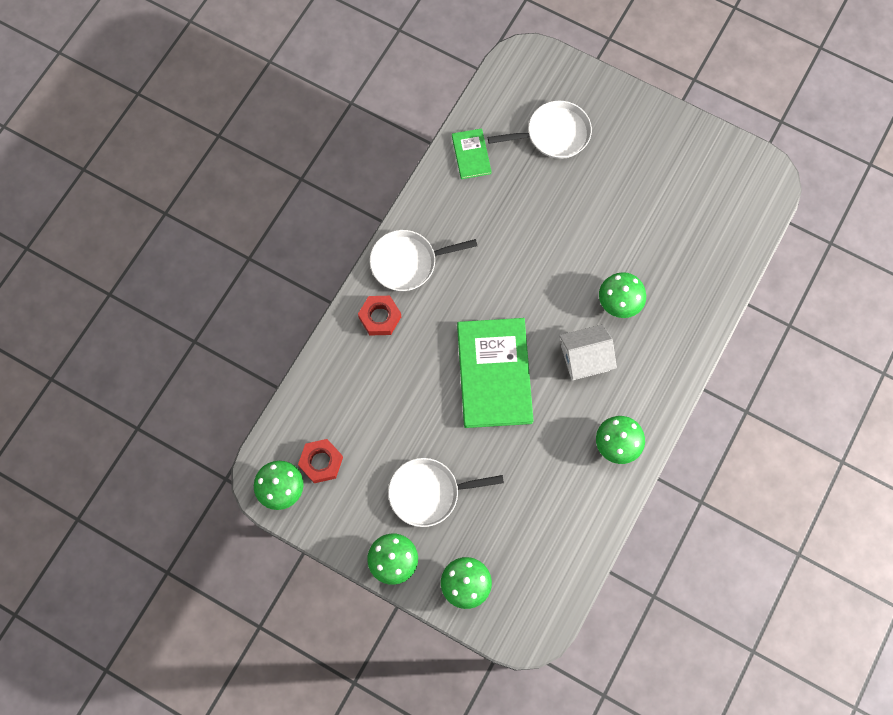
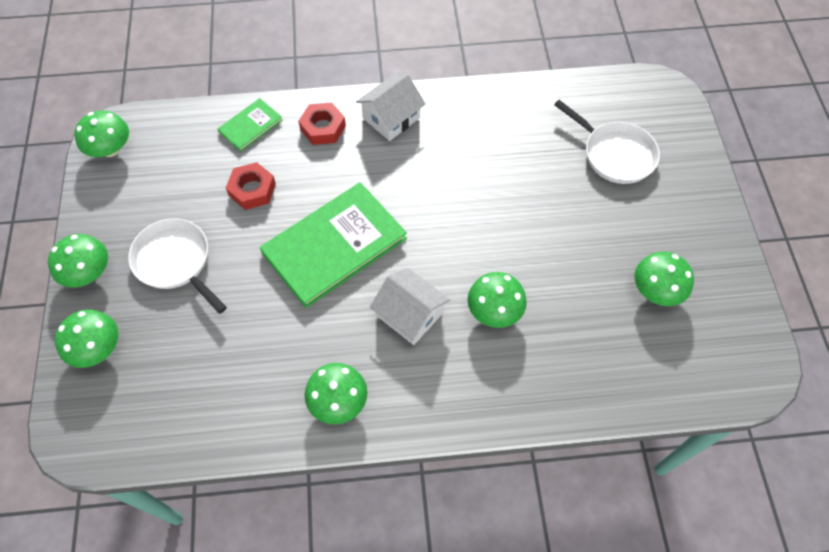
camera: 55 degrees right, 10 degrees down
red nut [298,439,343,483] -> red nut moved to [226,162,276,210]
white pan [370,230,477,291] -> white house [356,74,426,141]
green book [452,128,492,179] -> green book moved to [218,98,283,152]
none -> green mushroom [634,252,694,306]

